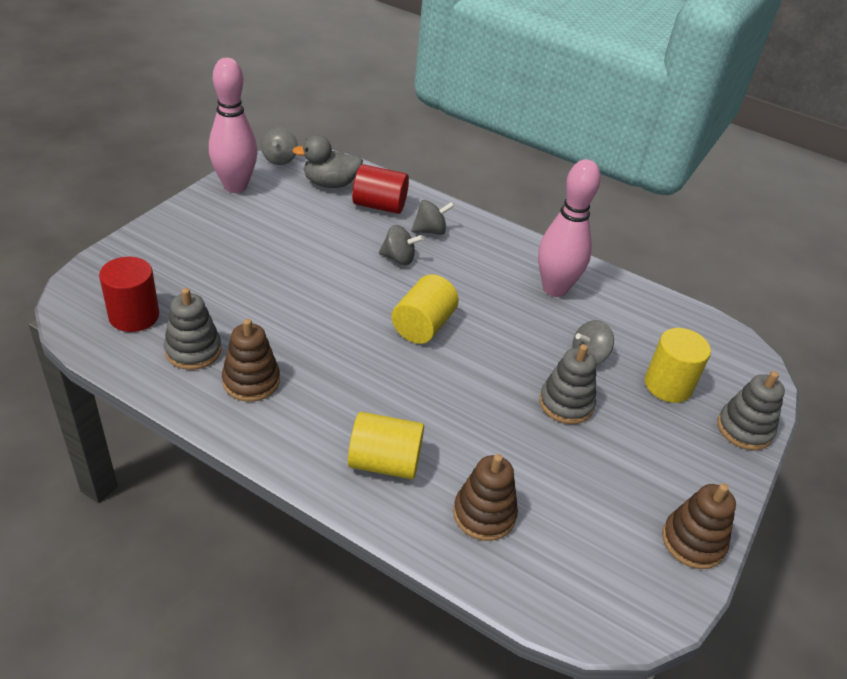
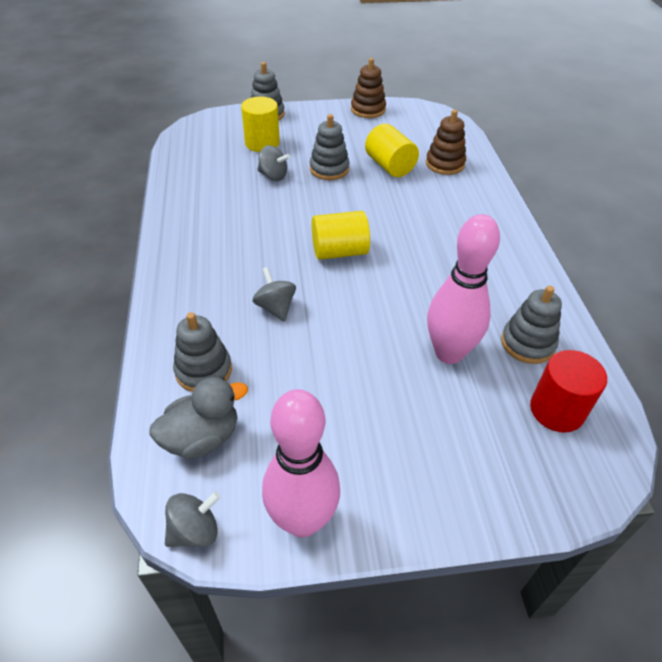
camera: 125 degrees left, 5 degrees up
brown stacking toy [222,319,280,402] -> none
grey duck [292,135,363,188] -> grey duck turned 75 degrees counterclockwise [149,377,248,459]
yellow cylinder [348,412,424,479] -> yellow cylinder moved to [365,124,419,177]
red cylinder [352,164,409,214] -> grey stacking toy [173,312,232,392]
grey spinning top [411,200,454,235] -> none
pink bowling pin [538,159,601,297] -> pink bowling pin moved to [427,214,500,364]

